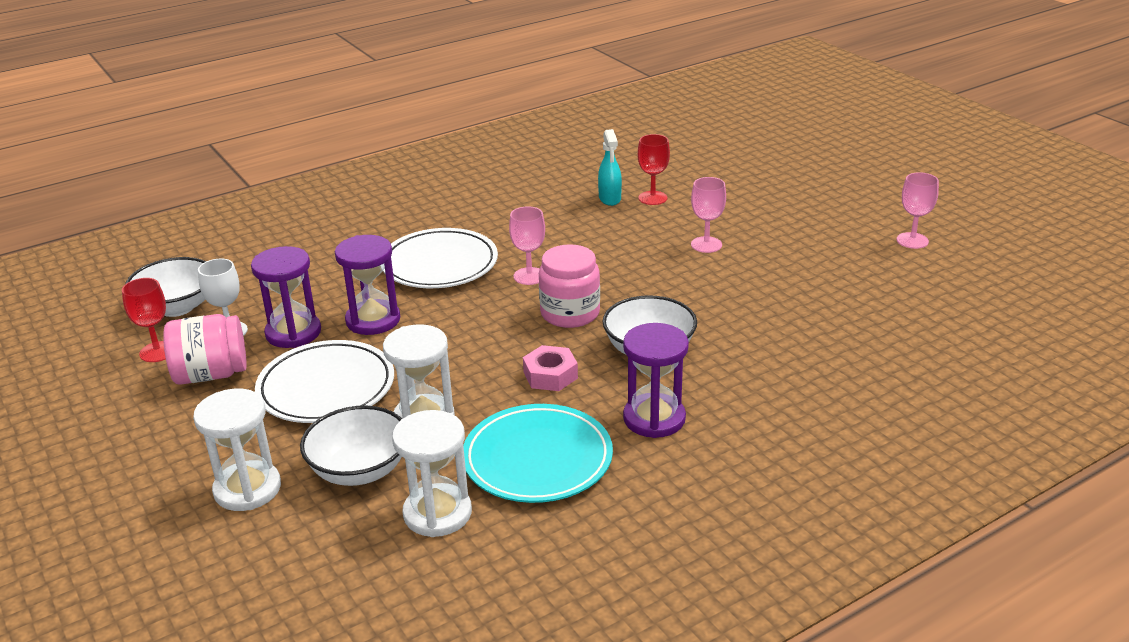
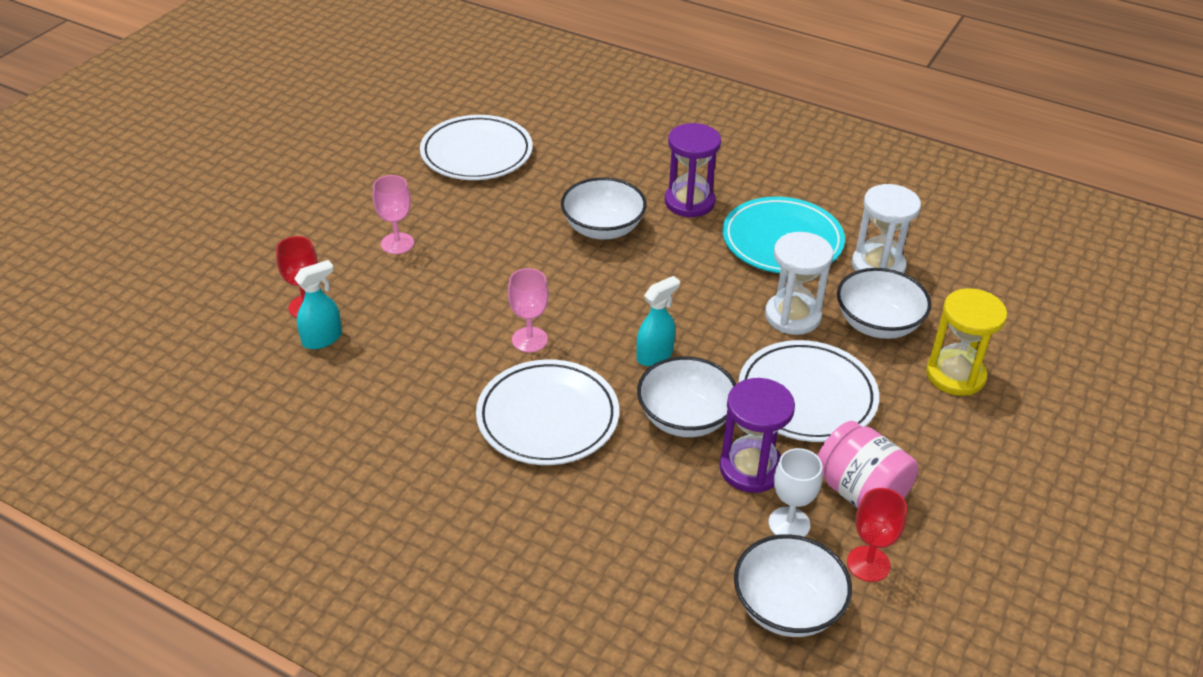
camera: 120 degrees left, 10 degrees up
white hourglass [193,389,281,511] -> yellow hourglass [926,288,1007,396]
purple hourglass [335,235,400,335] -> white bowl [637,356,736,437]
pink nut [523,345,578,391] -> none
pink jar [539,244,600,328] -> none
pink goblet [897,172,939,249] -> none
none -> white plate [420,115,533,180]
none -> turquoise spray bottle [636,276,680,366]

